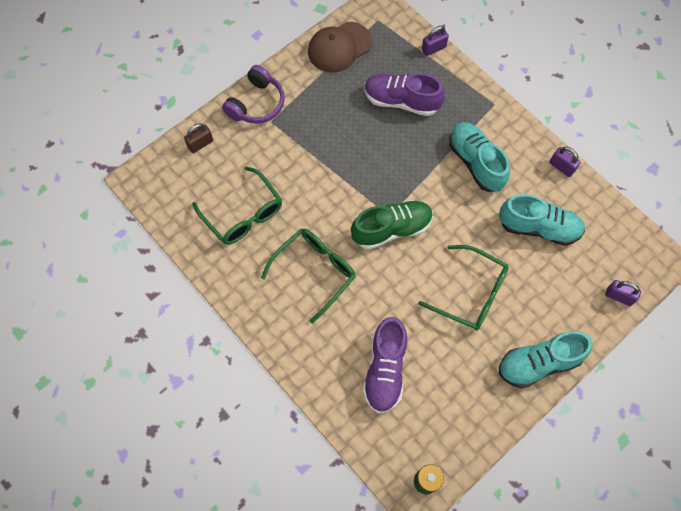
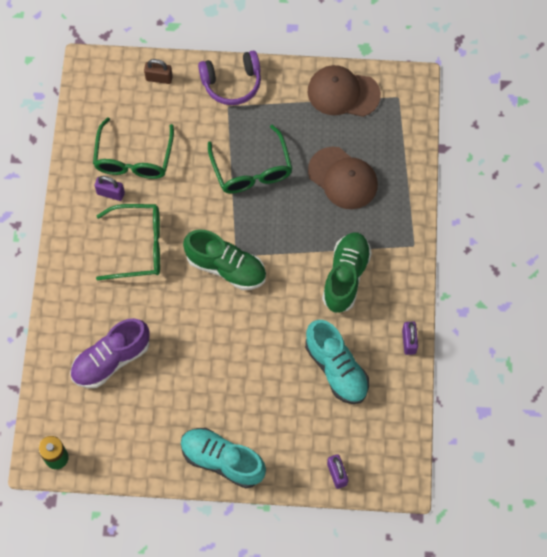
camera: 45 degrees right, 0 degrees up
purple shoe [364,73,445,116] -> brown cap [308,147,378,209]
green glasses [418,245,509,330] -> green glasses moved to [208,125,293,194]
purple padlock [422,26,449,56] -> purple padlock moved to [95,176,125,201]
turquoise shoe [449,122,510,192] -> green shoe [322,232,372,313]

